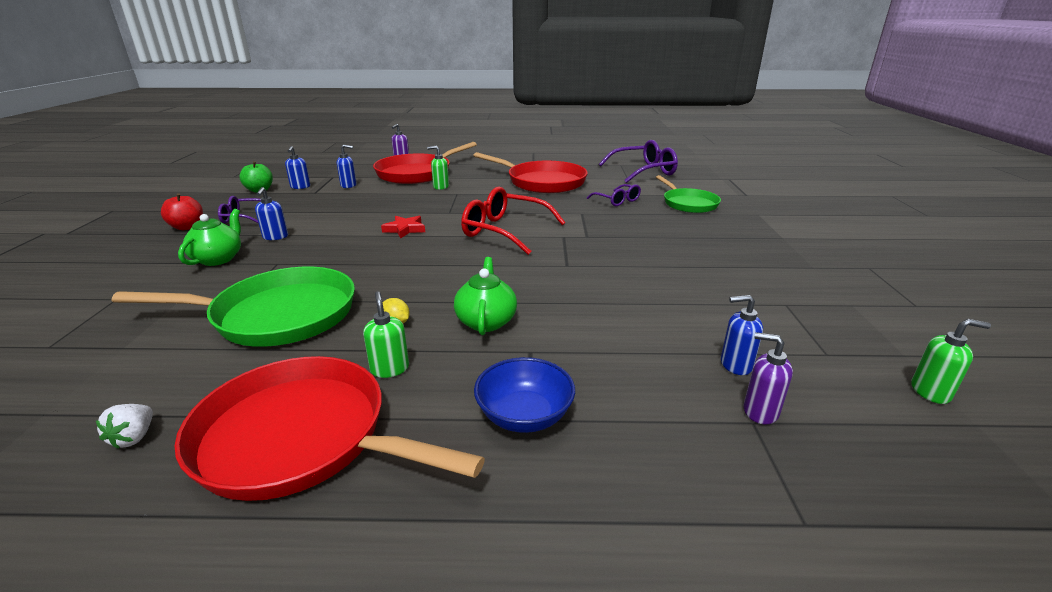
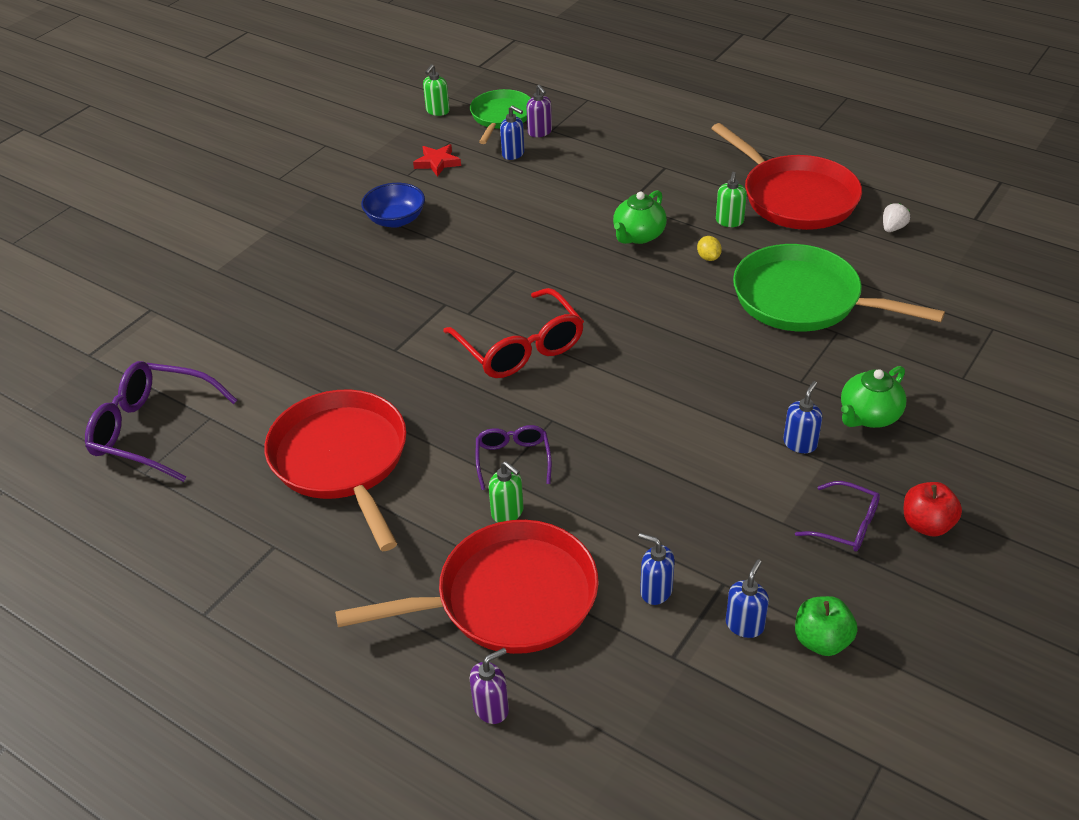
camera: 145 degrees left, 15 degrees up
red star [381,216,425,239] -> red star moved to [413,144,461,177]
blue bowl [474,357,575,433] -> blue bowl moved to [361,183,425,228]
purple glasses [587,184,641,206] -> purple glasses moved to [476,425,552,490]
green pan [656,175,721,213] -> green pan moved to [470,89,531,144]
green soap dispenser [911,319,991,404] -> green soap dispenser turned 105 degrees counterclockwise [423,64,450,116]

